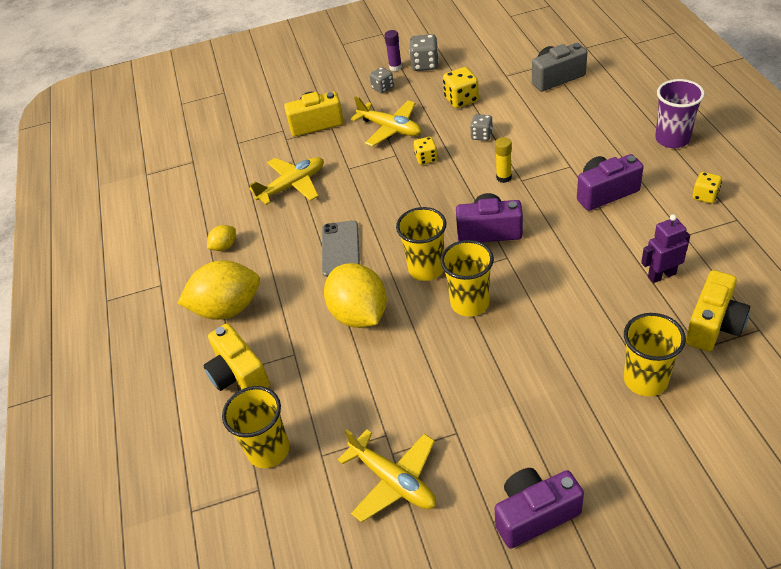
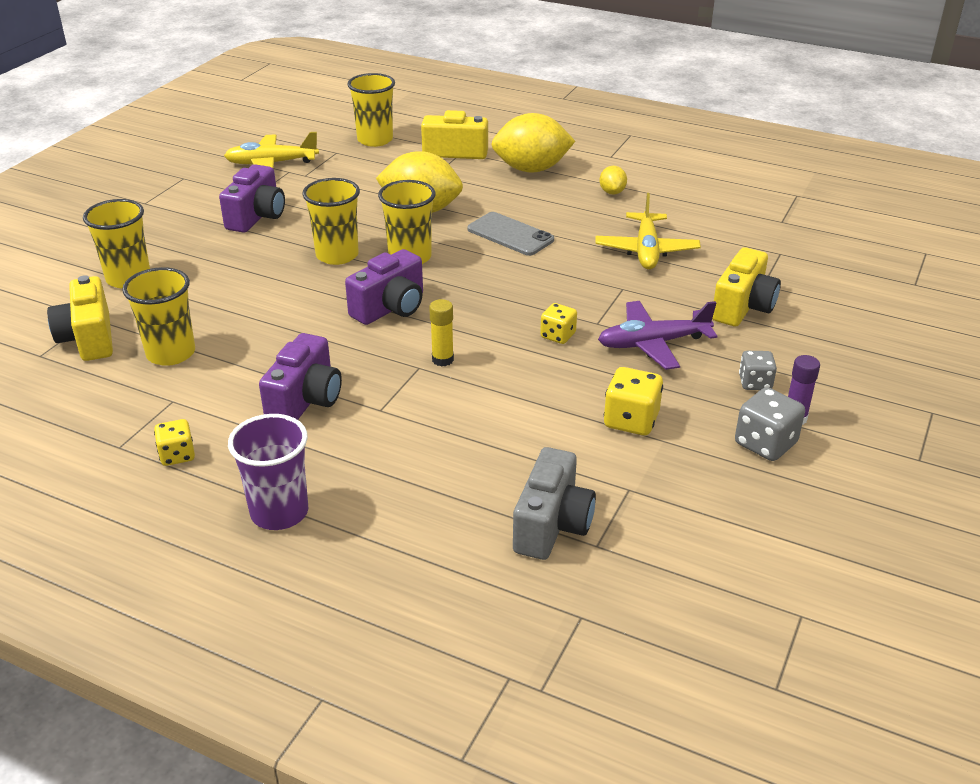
camera: 125 degrees right, 10 degrees down
yellow lemon [178,260,260,320] -> yellow lemon turned 60 degrees clockwise [491,113,575,172]
yellow plane [351,96,421,147] -> purple plane [598,301,717,370]
grey dice [470,114,493,141] -> none
purple camera [495,468,584,549] -> purple camera moved to [219,164,285,233]
purple robot [641,214,690,283] -> yellow cup [122,267,195,366]

